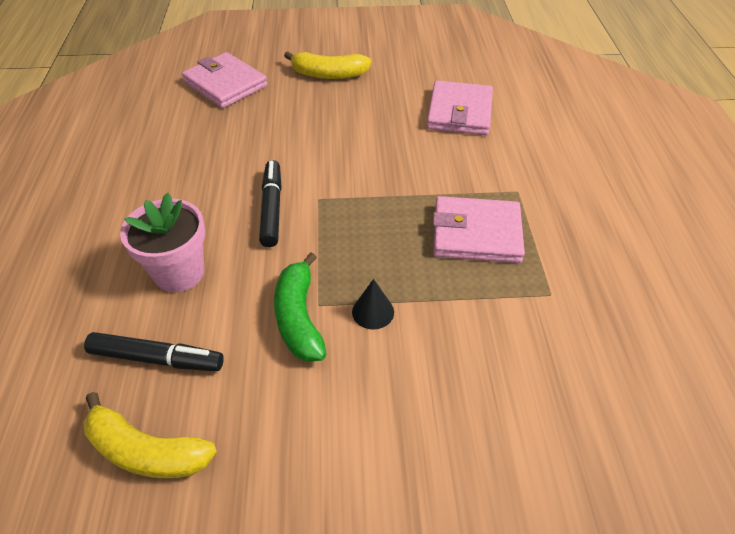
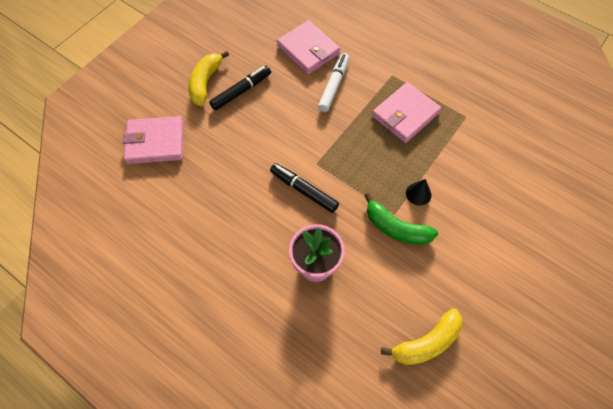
camera: 50 degrees left, 15 degrees up
black marker [84,332,224,371] -> black marker moved to [209,66,271,111]
yellow banana [284,51,372,79] -> yellow banana turned 150 degrees clockwise [189,51,229,106]
none -> white marker [318,53,349,112]

